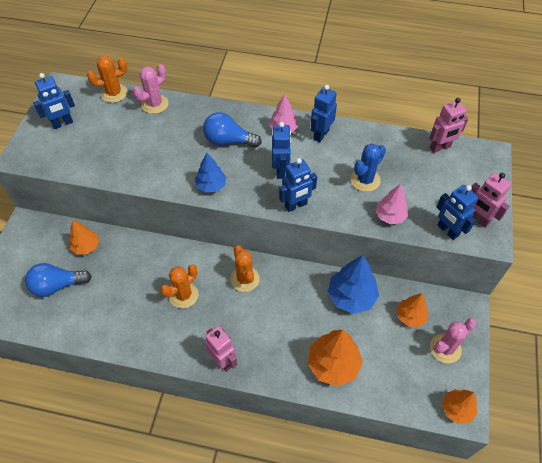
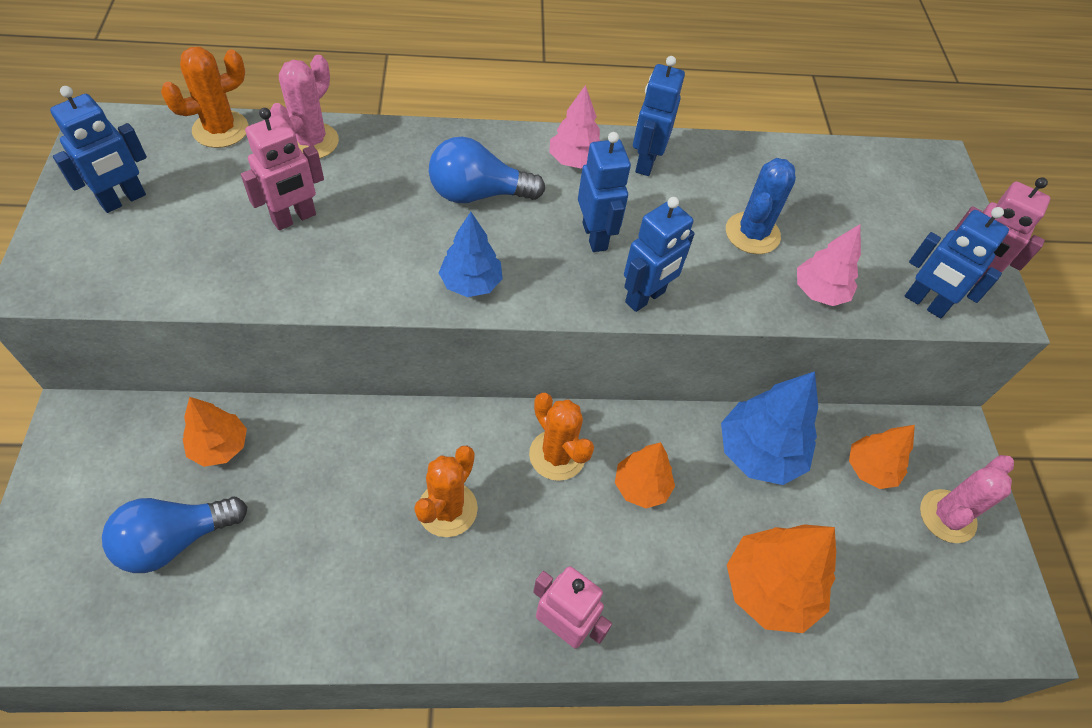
camera: 20 degrees left, 0 degrees up
pink robot [429,98,468,153] -> pink robot moved to [241,108,324,230]
orange tree [442,389,477,424] -> orange tree moved to [615,442,675,508]

